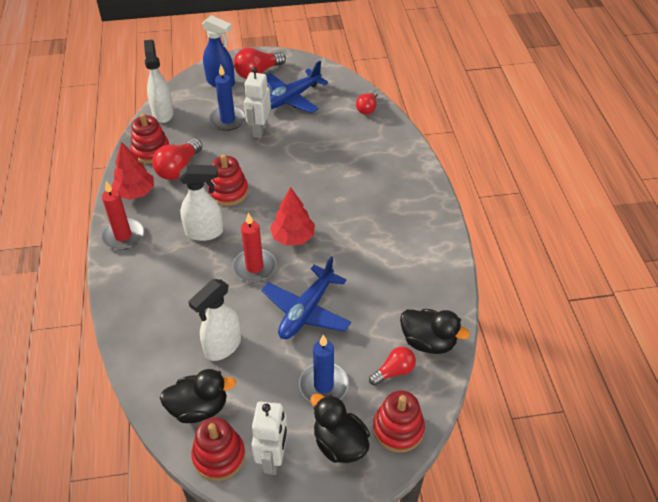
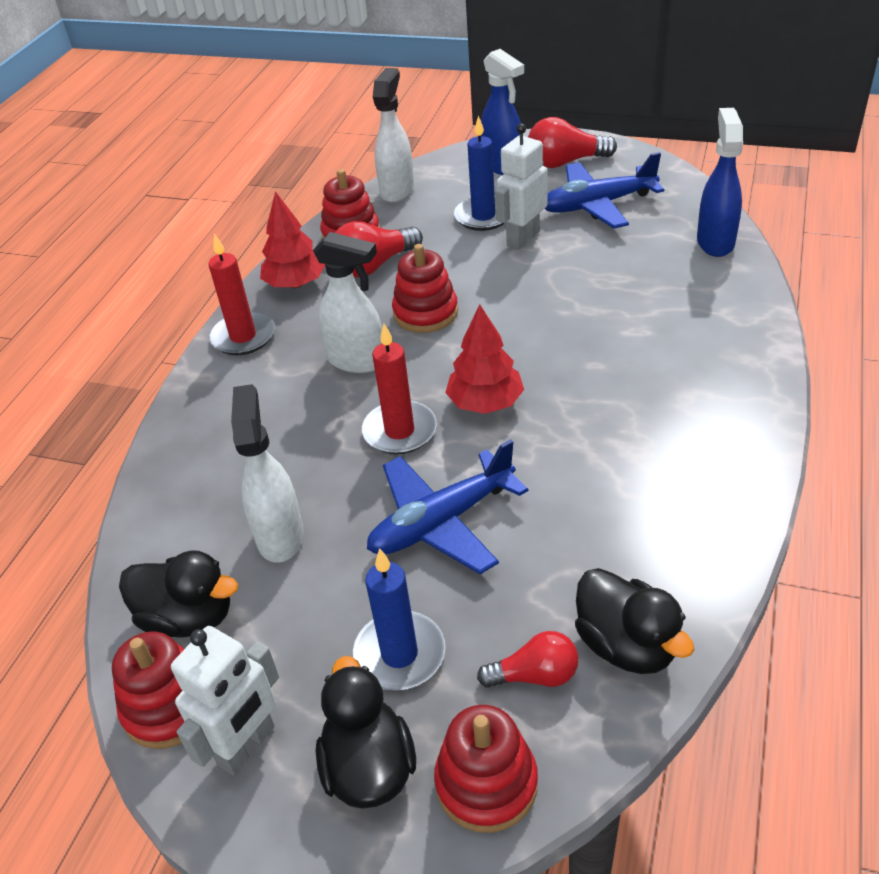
camera: 30 degrees right, 5 degrees down
white spray bottle [188,279,241,361] -> white spray bottle turned 105 degrees clockwise [231,384,304,563]
red light bulb [356,90,377,115] -> blue spray bottle [697,108,743,257]

